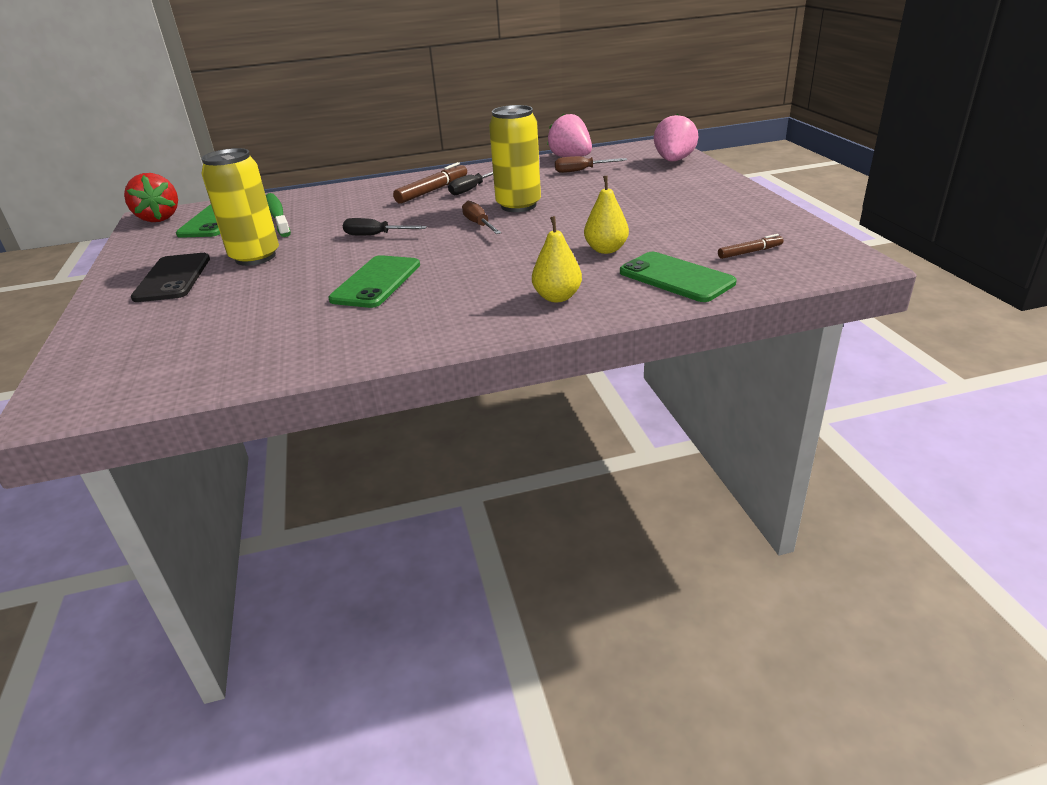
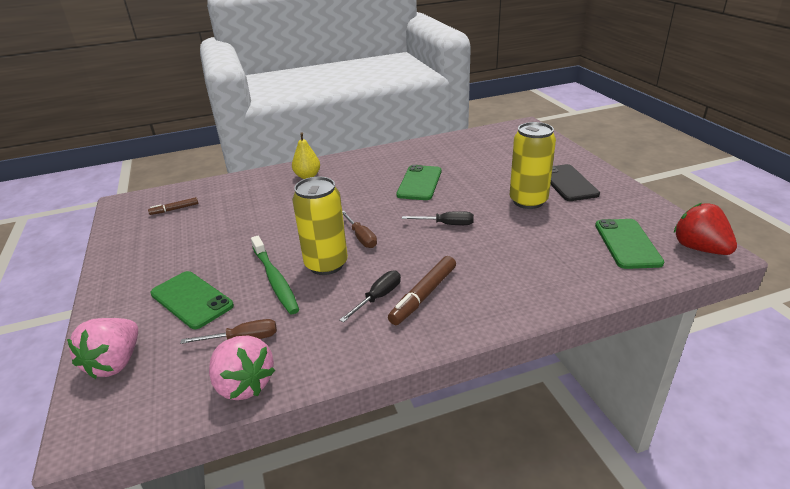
camera: 175 degrees right, 0 degrees up
green toothbrush [266,193,291,237] -> green toothbrush moved to [251,236,299,314]
yellow pear [584,176,629,254] -> none
green phone [620,252,736,302] -> green phone moved to [150,271,234,329]

